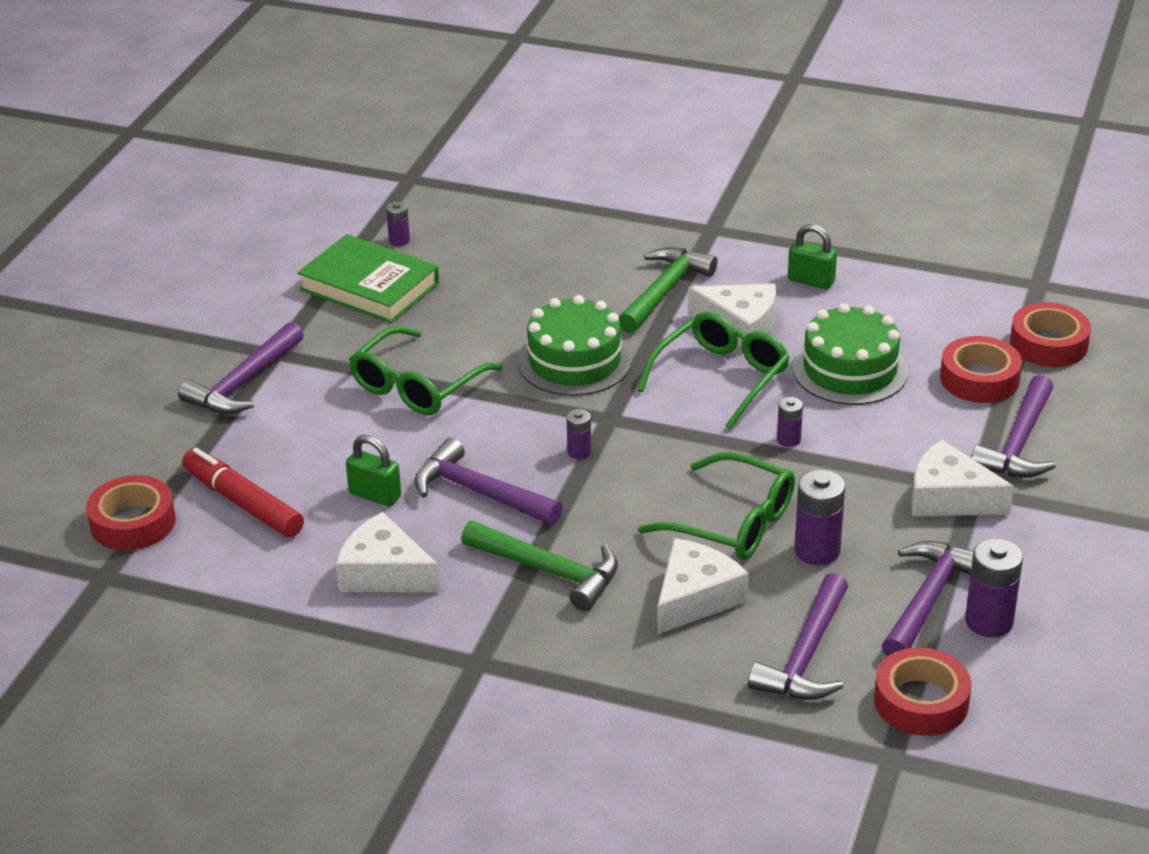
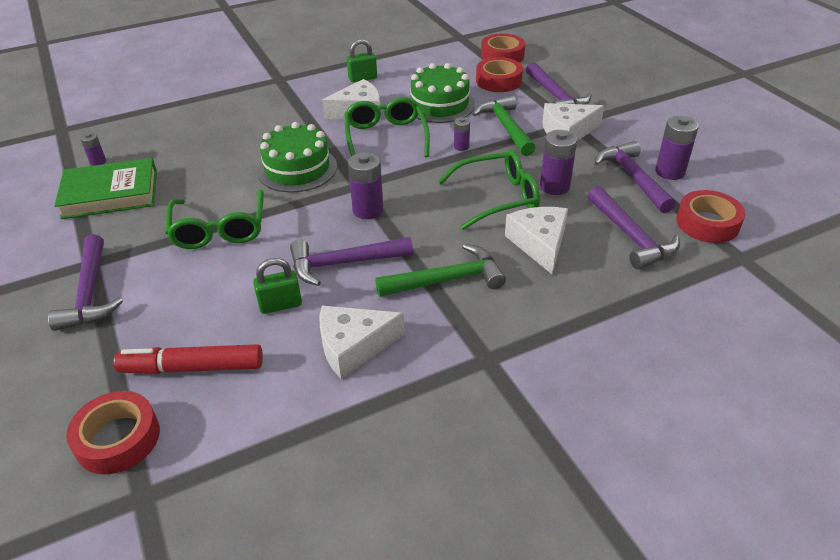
camera: 45 degrees left, 5 degrees up
purple battery [567,409,591,459] -> purple battery [348,152,383,219], size x1.80
green hammer [619,247,717,333] -> green hammer moved to [473,95,536,156]

